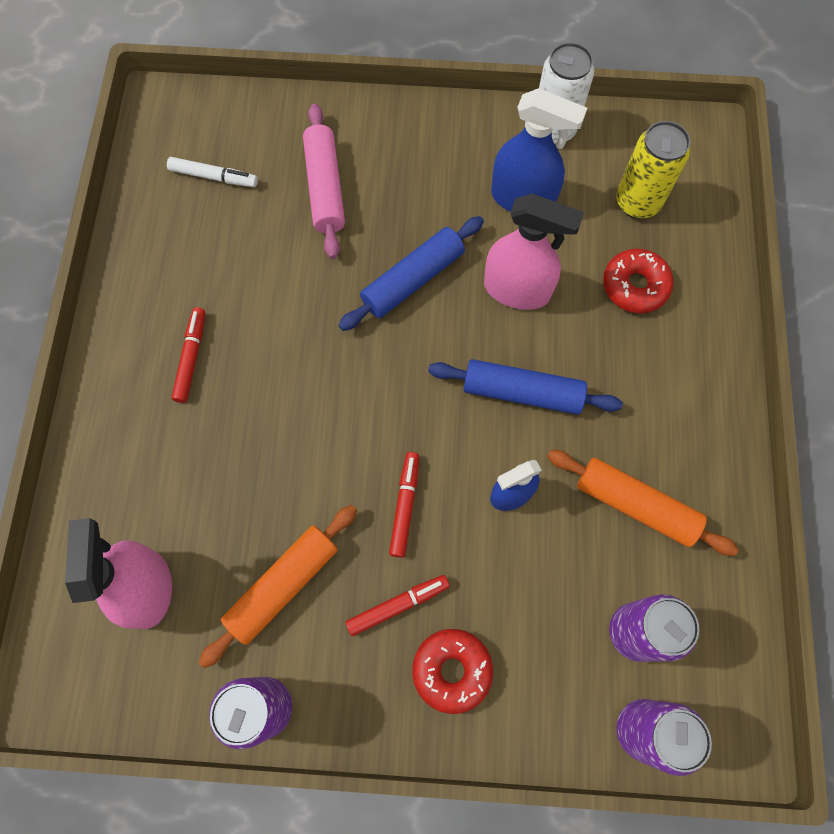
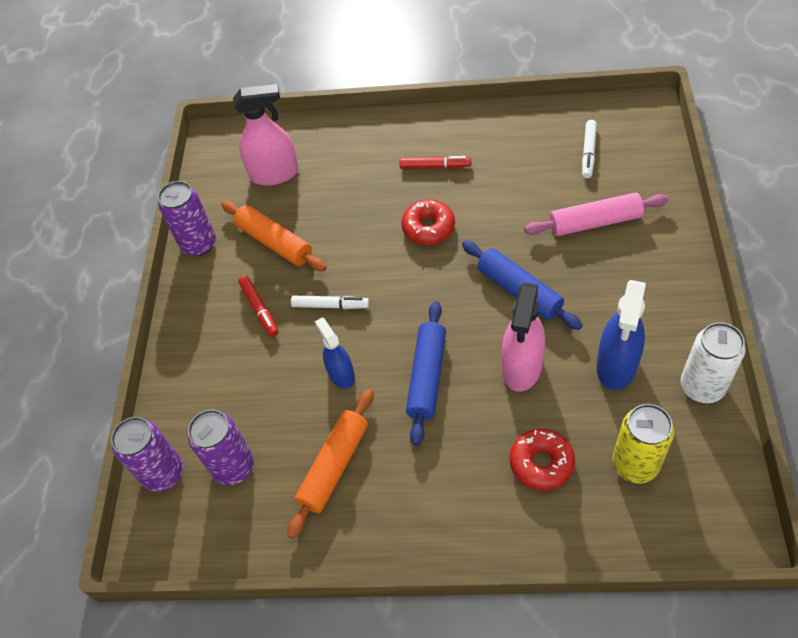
camera: 95 degrees right, 15 degrees down
red marker [389,452,419,558] -> white marker [291,296,369,309]
red donut [412,629,493,714] -> red donut moved to [401,199,455,245]

